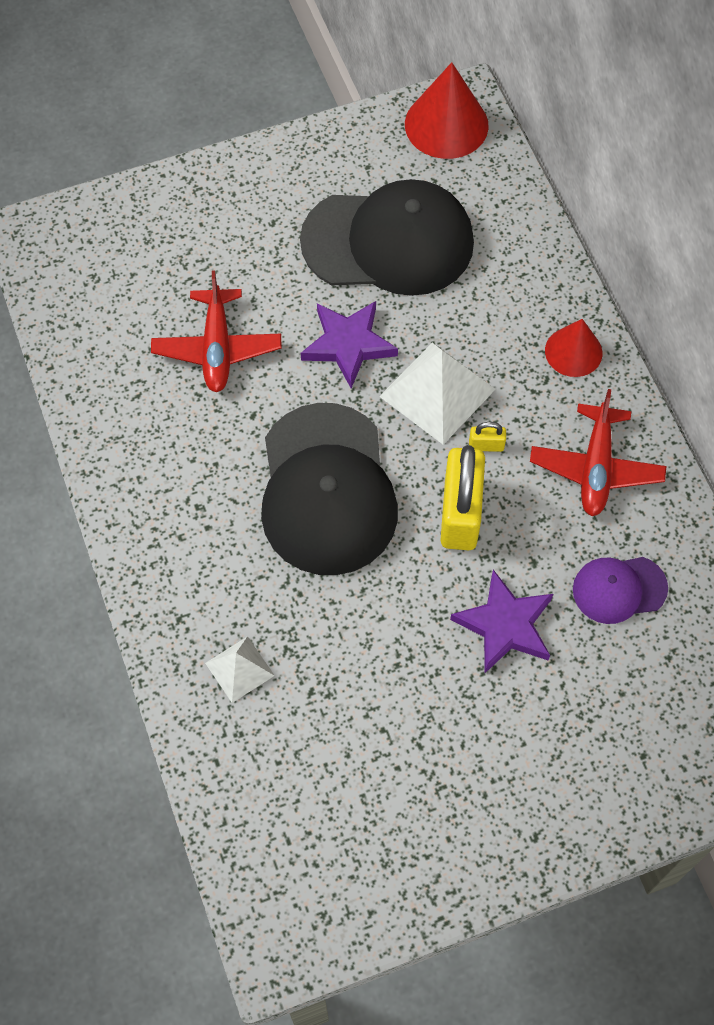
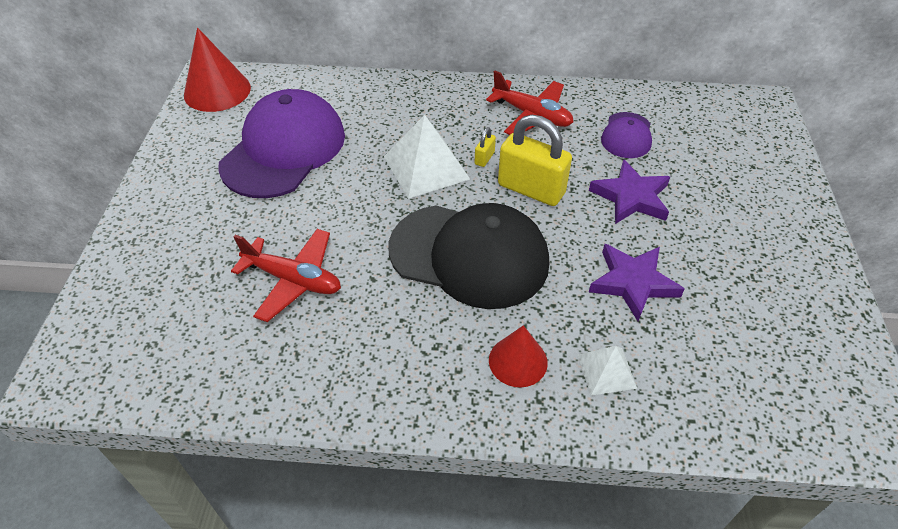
camera: 65 degrees left, 15 degrees down
black cap [300,179,474,296] -> purple cap [218,89,345,198]
purple star [301,301,398,388] -> purple star moved to [589,244,685,321]
red cone [545,319,602,377] -> red cone moved to [489,325,548,387]

